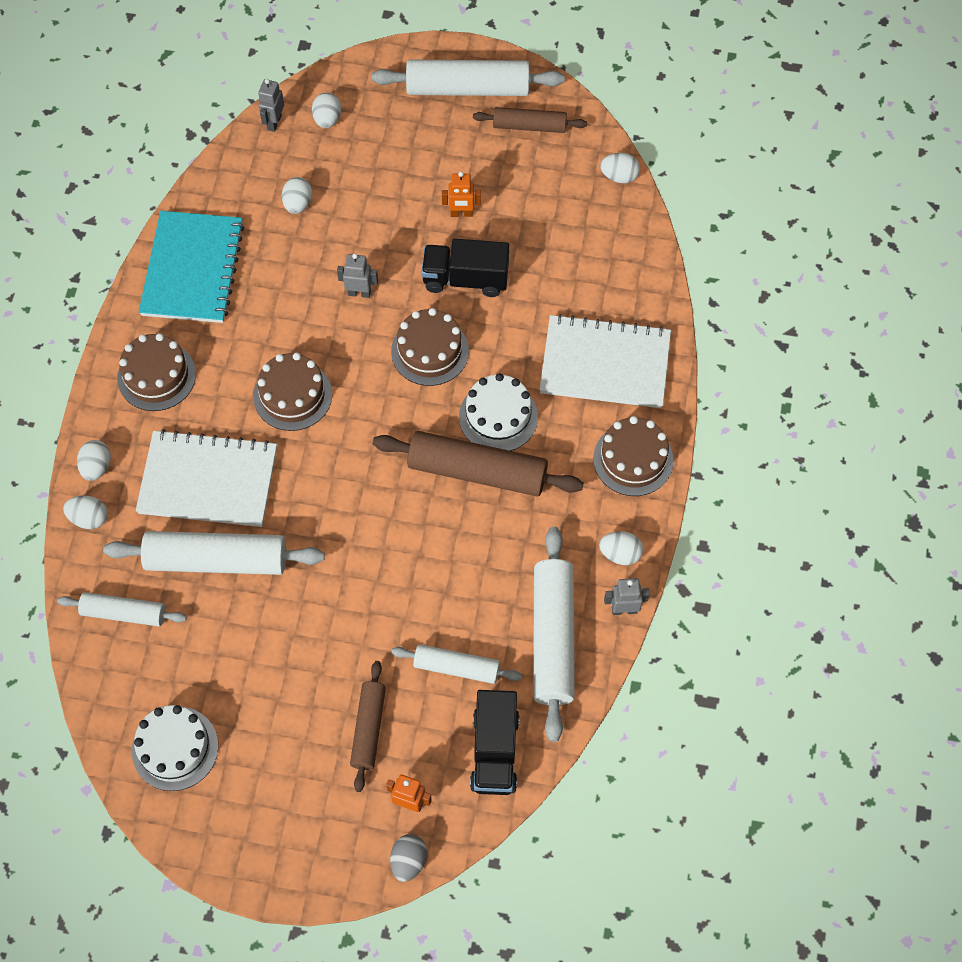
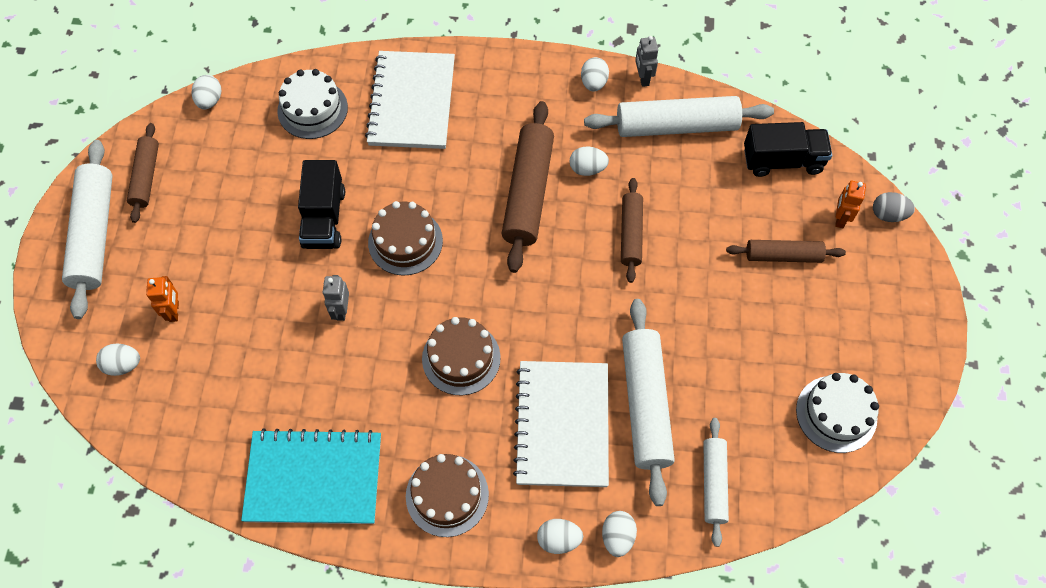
camera: 95 degrees left, 0 degrees up
grey robot [258,79,284,132] -> none
white egg [282,177,312,214] -> white egg moved to [569,147,609,176]
white rolling pin [391,644,522,684] -> none
orange robot [442,172,481,217] -> orange robot moved to [146,276,179,322]
white cake [459,373,538,451] -> white cake moved to [277,69,348,139]
brown cake [593,416,673,496] -> none
none -> brown rolling pin [621,178,643,283]

